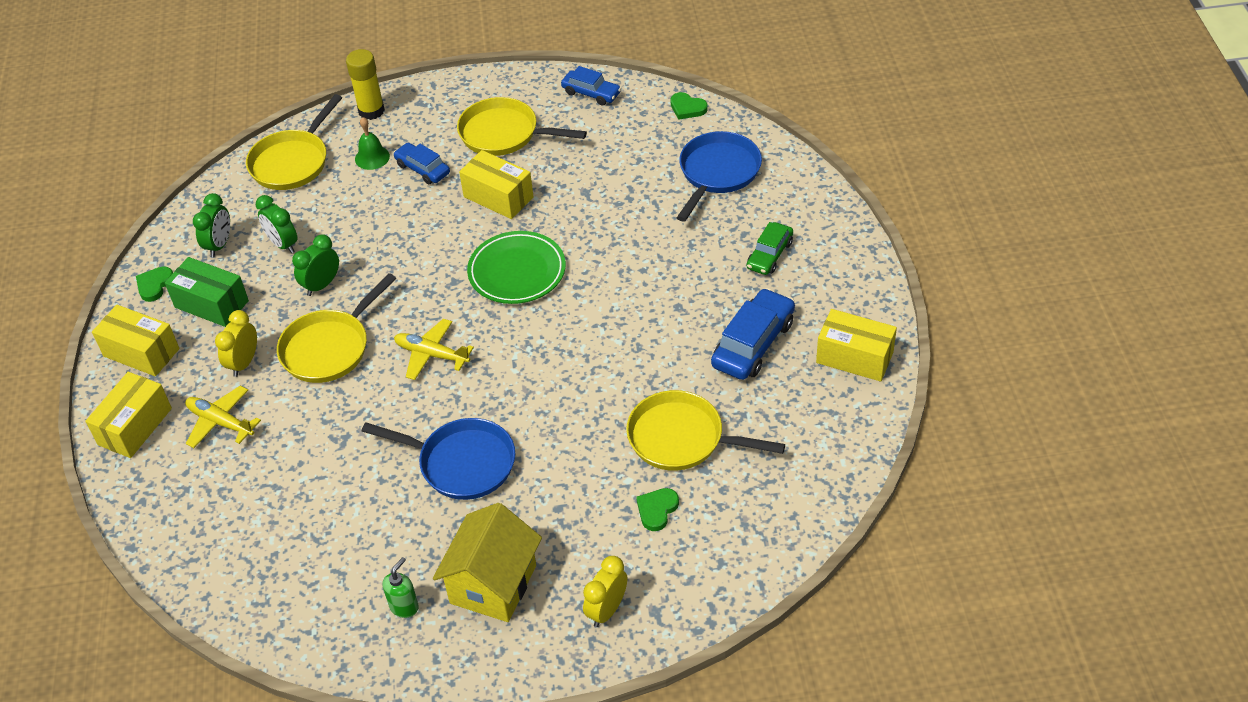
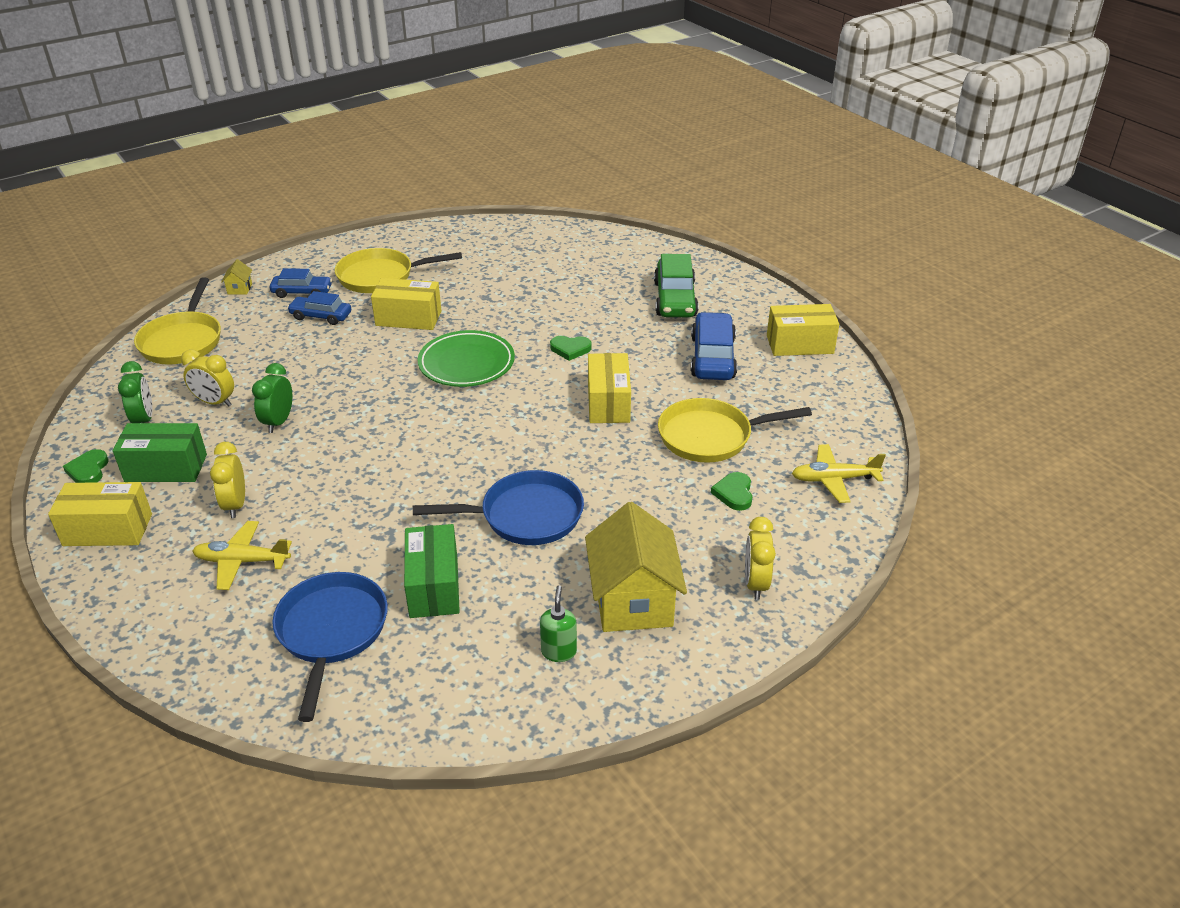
camera: 30 degrees left, 10 degrees down
yellow box [85,372,172,458] -> yellow box moved to [588,353,631,423]
green clock [256,195,297,253] -> yellow clock [181,349,234,407]
yellow pan [277,273,396,383] -> none
yellow glue stick [346,49,385,120] -> yellow house [221,259,252,295]
green bell [355,117,390,170] -> none
yellow plane [394,319,474,380] -> yellow plane moved to [792,444,886,503]
blue car [561,66,621,106] -> blue car moved to [270,268,332,298]
green heart [671,92,708,120] -> green heart moved to [550,336,592,361]
blue pan [677,131,762,222] -> blue pan moved to [272,572,388,722]
green car [747,222,793,275] -> green car [654,254,699,317], size x1.59
none -> green box [404,524,460,618]

